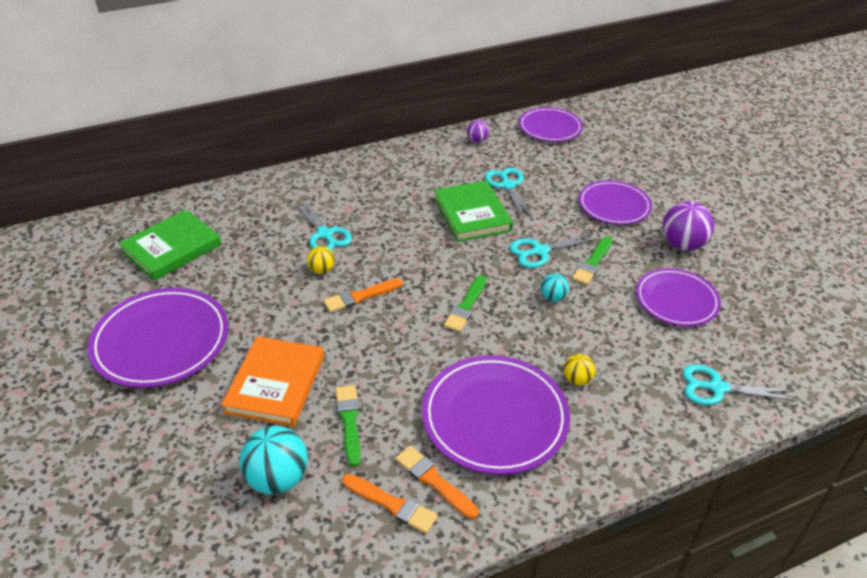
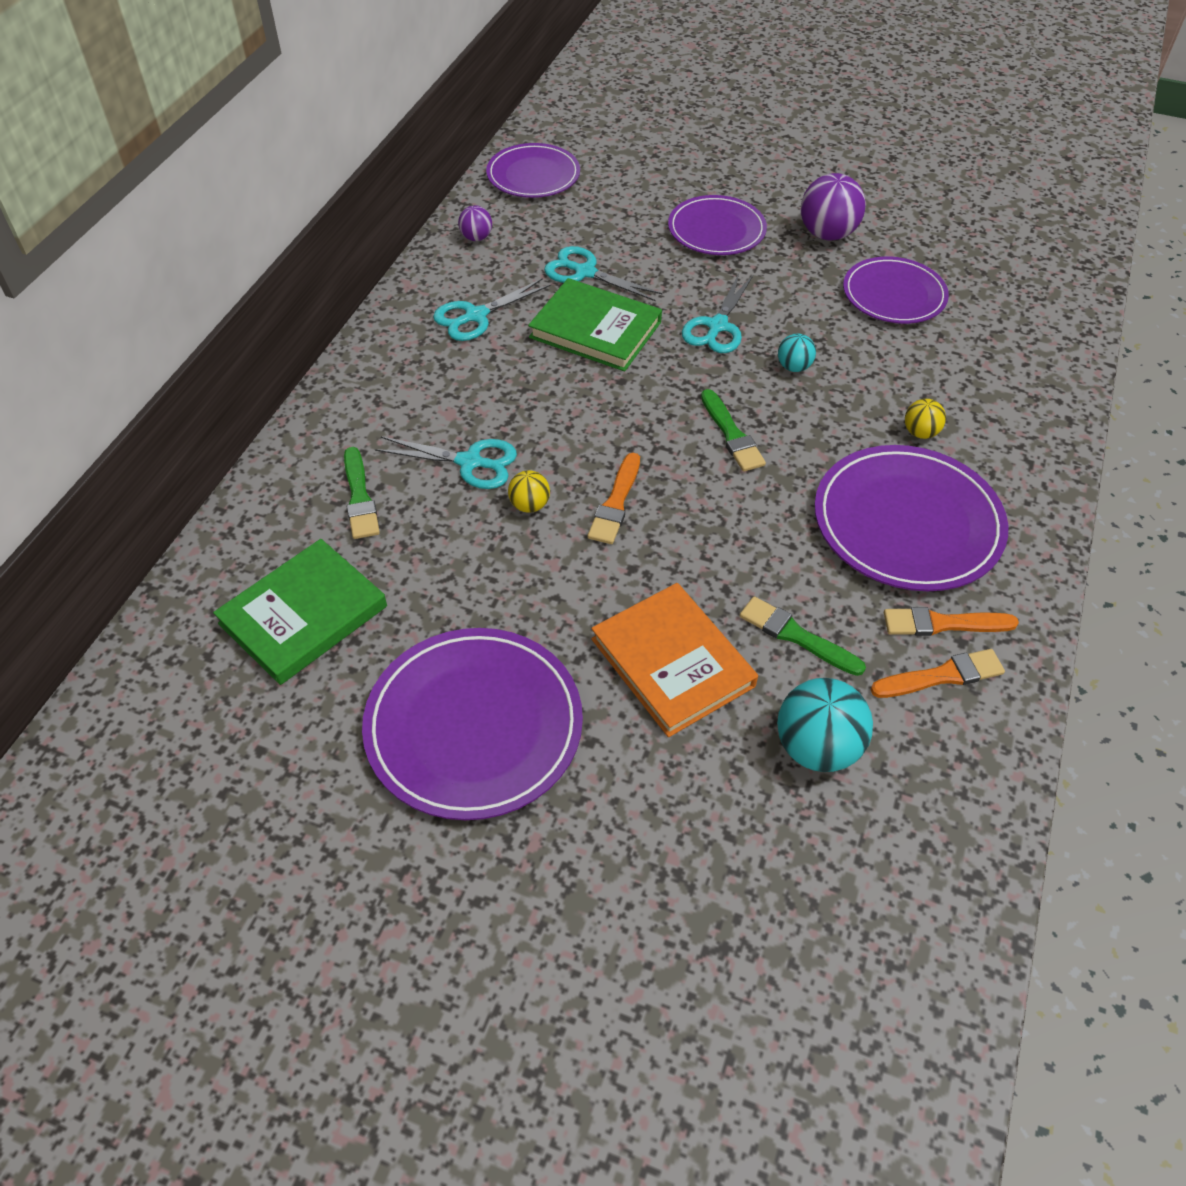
camera: 45 degrees left, 10 degrees up
green book [118,210,221,281] -> green book turned 45 degrees clockwise [213,539,387,685]
green brush [572,237,612,285] -> green brush moved to [344,447,380,539]
turquoise scissors [682,364,798,405] -> turquoise scissors moved to [433,278,551,341]

